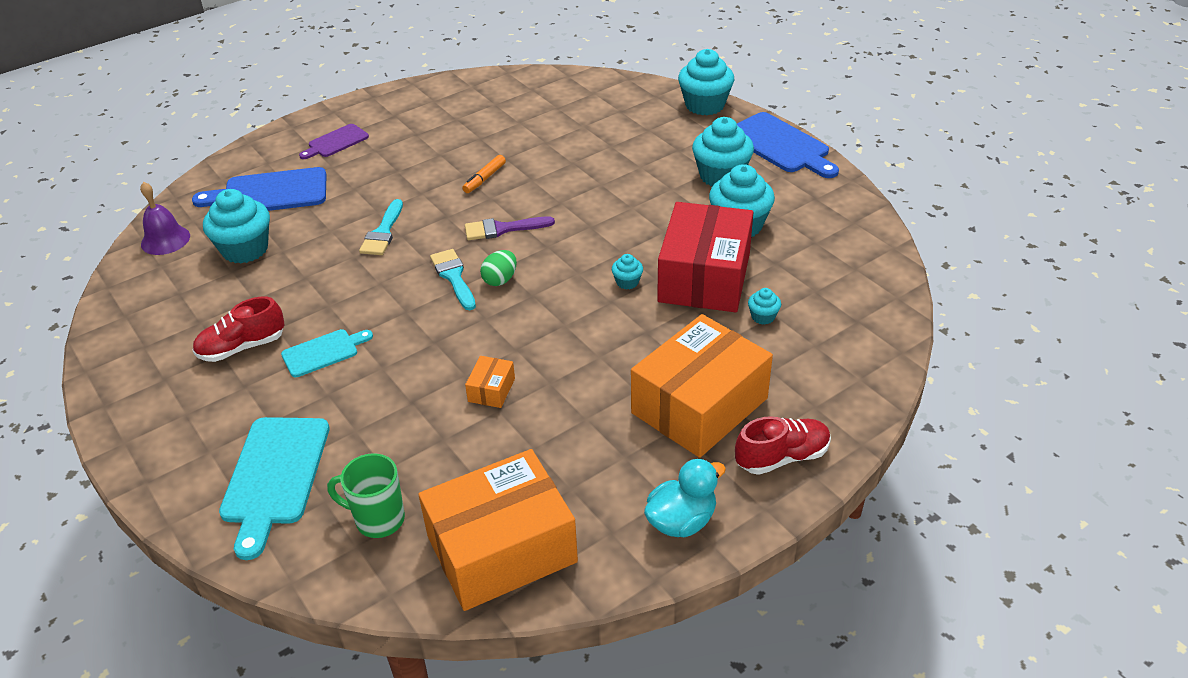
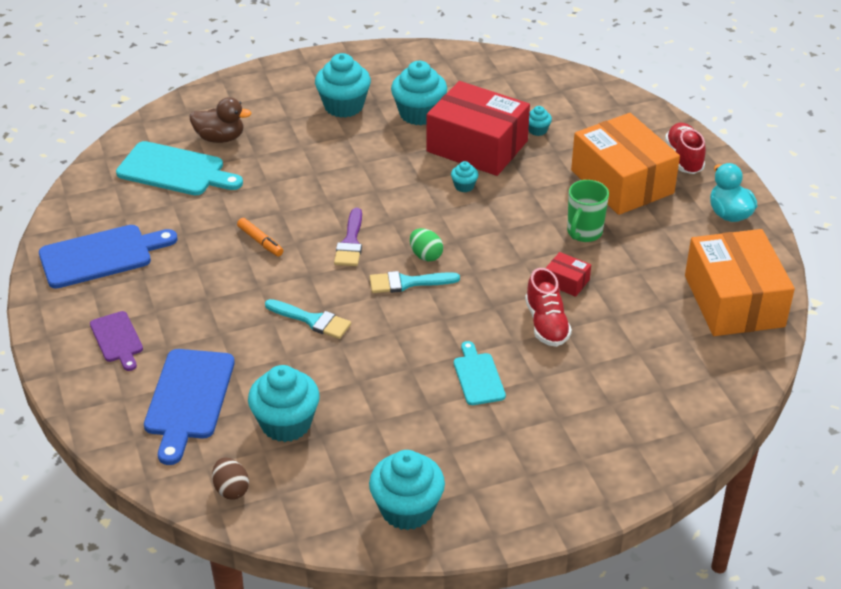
camera: 75 degrees left, 0 degrees up
purple bell [140,182,190,255] -> brown egg [212,457,249,500]
red shoe [192,296,284,362] -> red shoe moved to [525,268,572,347]
turquoise cutting board [219,417,330,560] -> turquoise cutting board moved to [116,141,243,195]
green mug [327,453,405,538] -> green mug moved to [567,180,609,242]
orange box [465,356,515,408] -> red box [546,252,591,297]
turquoise cupcake [678,49,734,115] -> turquoise cupcake moved to [369,450,445,530]
blue cutting board [737,112,839,178] -> blue cutting board moved to [39,225,178,288]
none -> brown duck [190,97,252,143]

